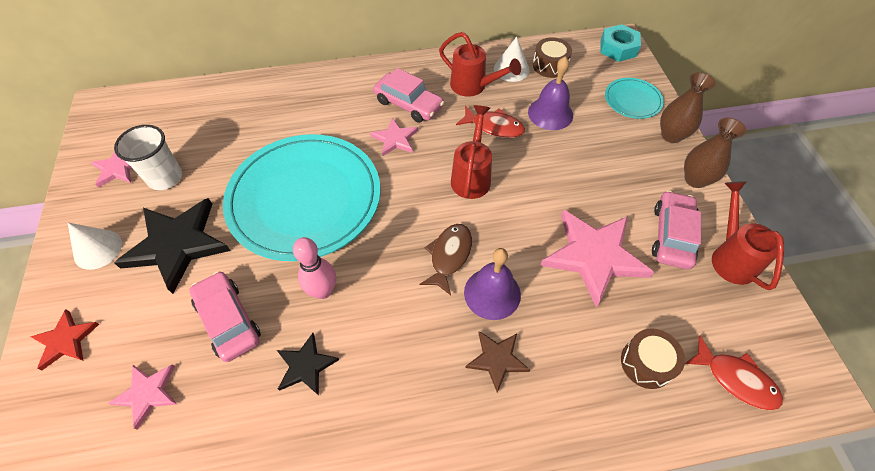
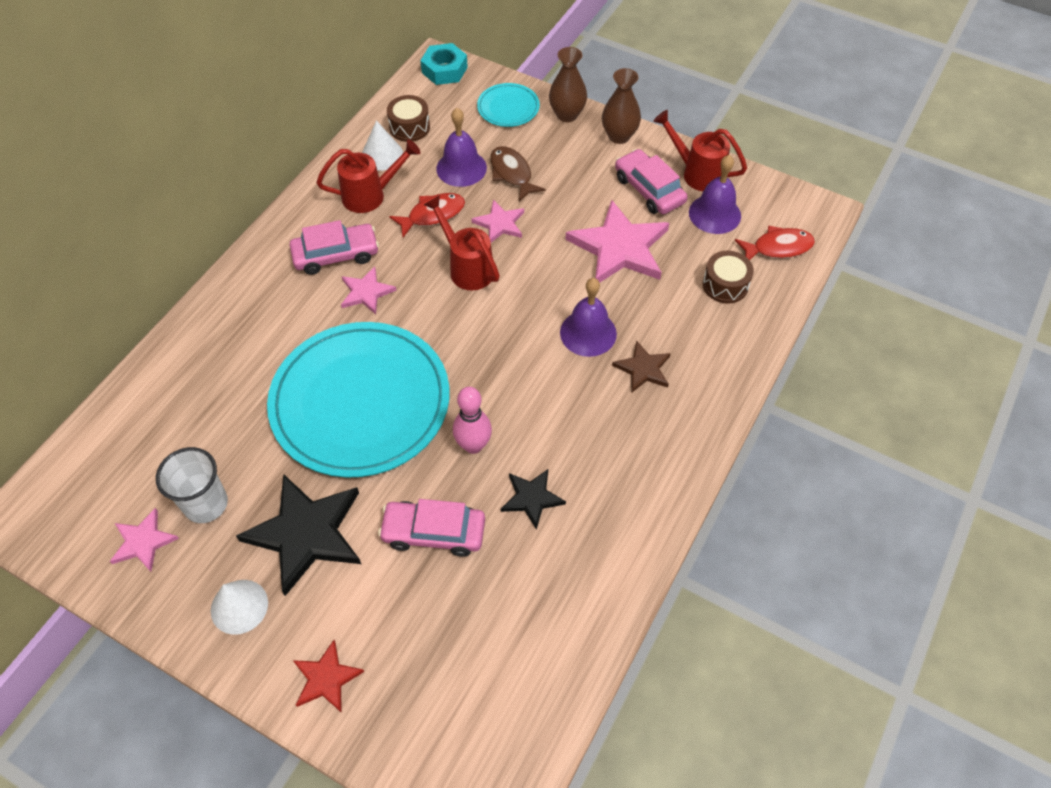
camera: 50 degrees left, 0 degrees up
pink star [108,364,177,430] -> pink star moved to [471,200,524,242]
brown fish [419,224,472,295] -> brown fish moved to [490,146,546,201]
none -> purple bell [689,155,741,234]

